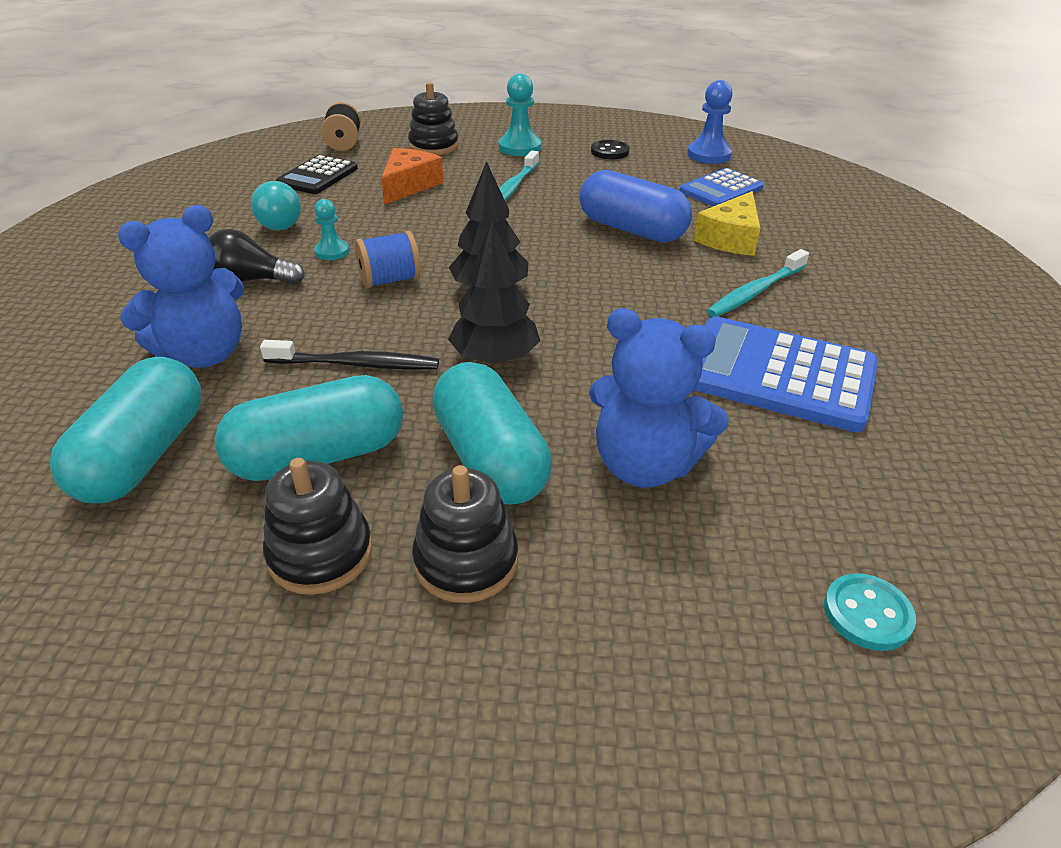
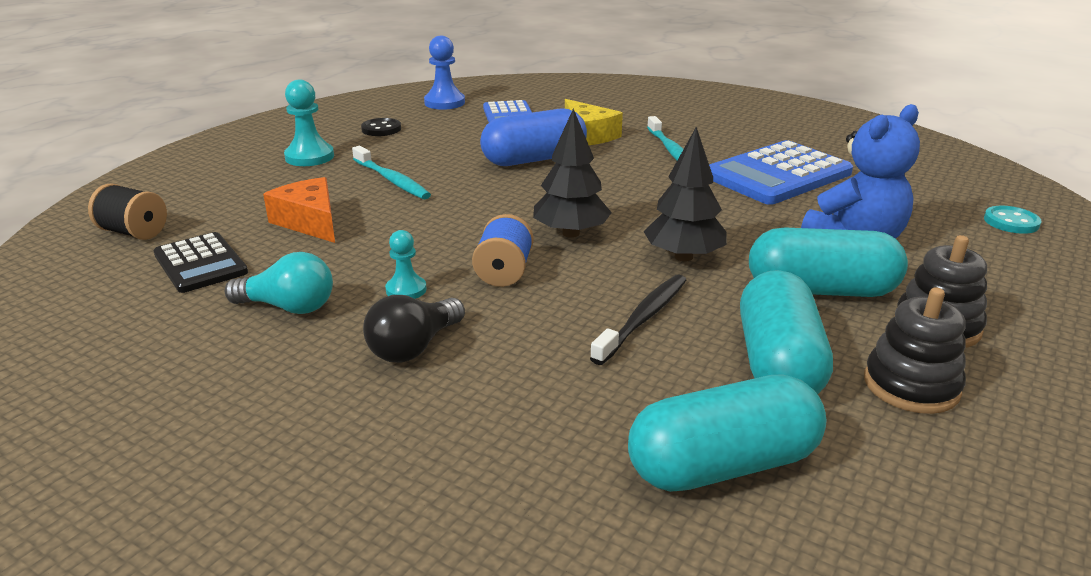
camera: 60 degrees left, 10 degrees down
turquoise capsule [50,357,202,503] -> turquoise capsule turned 60 degrees counterclockwise [628,374,826,492]
blue teddy bear [118,205,244,368] -> none
black stacking toy [408,82,459,155] -> none

